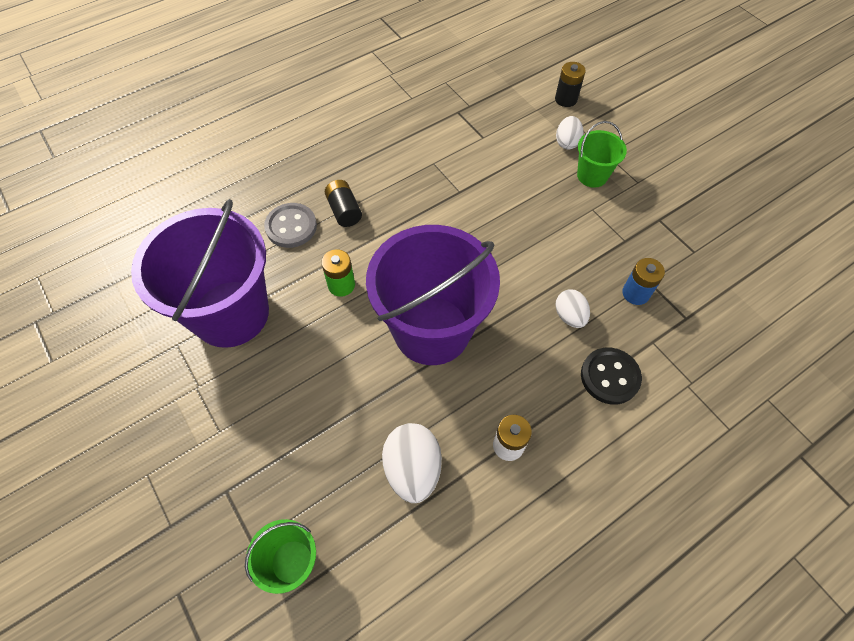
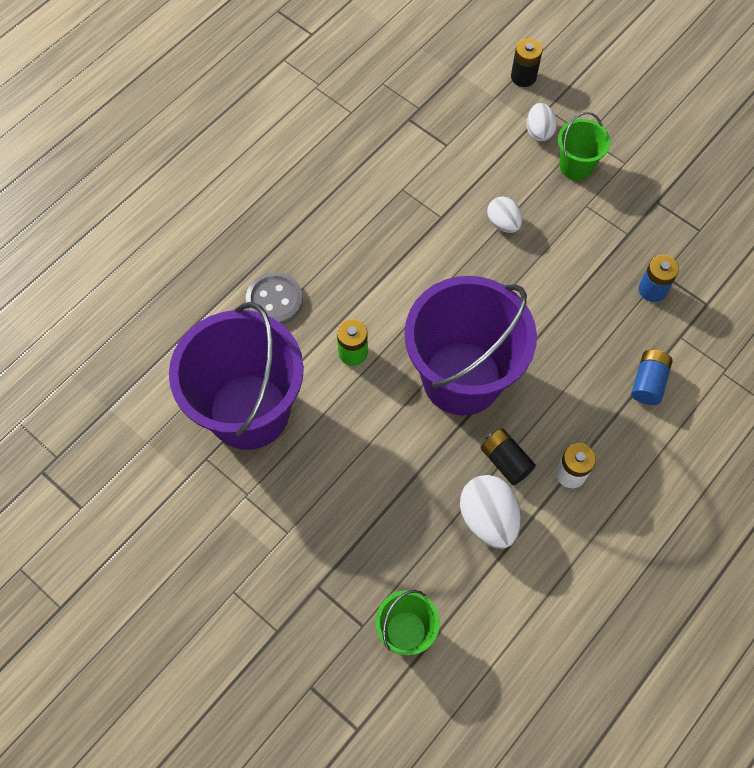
camera: 15 degrees left, 5 degrees up
black battery [325,180,362,227] -> black battery moved to [481,429,536,485]
white egg [555,289,590,328] -> white egg moved to [487,196,522,233]
black button [581,348,642,405] -> blue battery [631,349,673,405]

